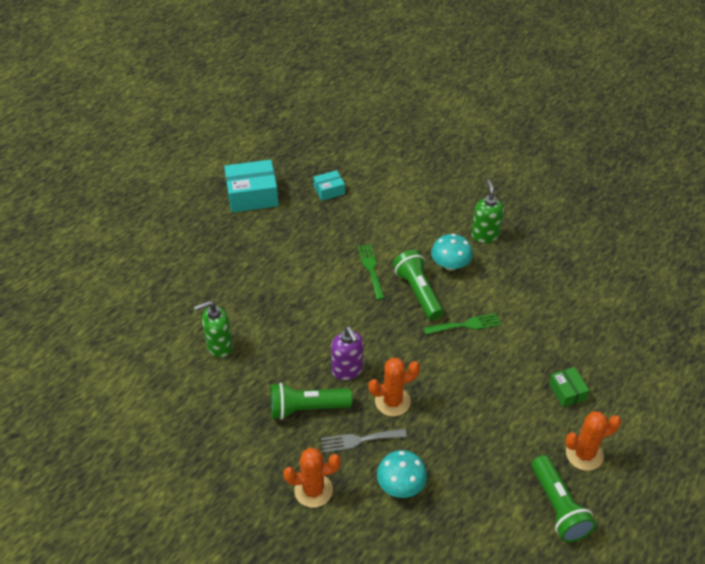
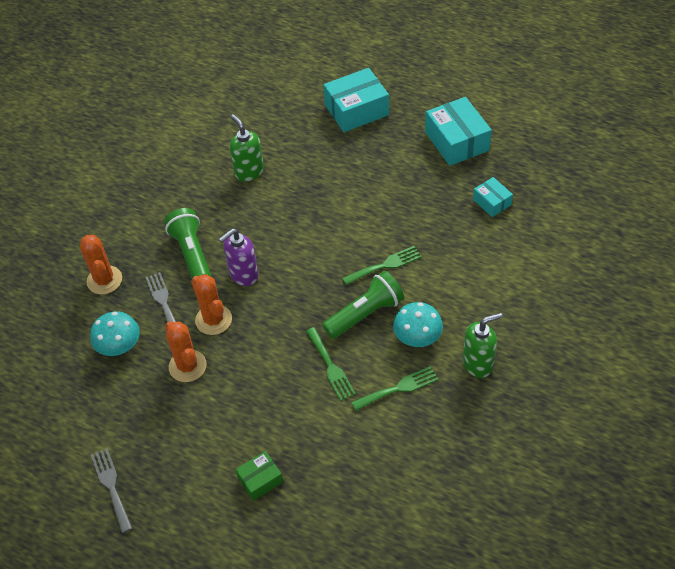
camera: 80 degrees right, 5 degrees up
green flashlight [532,455,596,542] -> grey fork [91,448,132,533]
orange cactus [565,411,621,471] -> orange cactus moved to [165,321,207,382]
none -> turquoise box [323,68,389,132]
none -> green fork [351,366,438,411]

